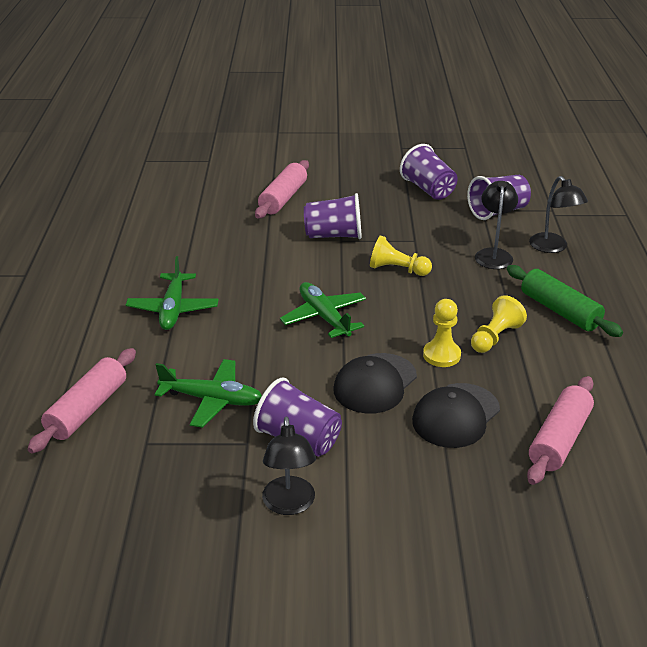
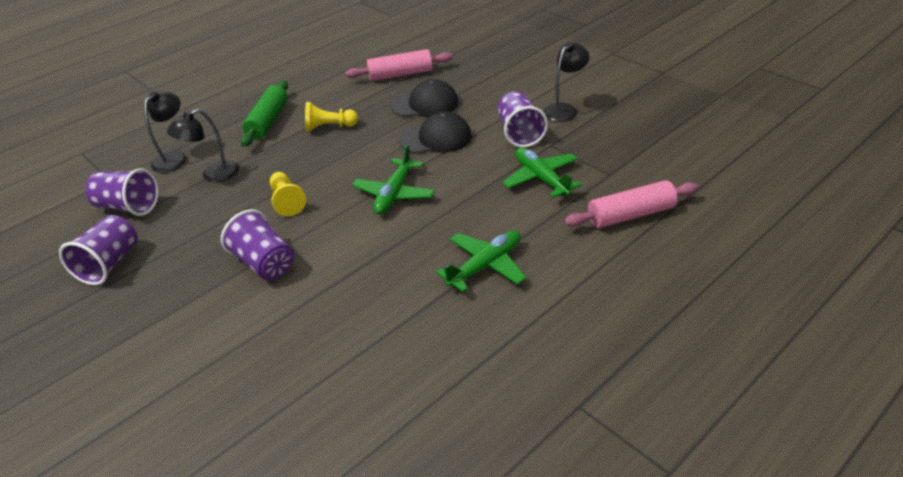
camera: 130 degrees left, 5 degrees up
pink rolling pin [255,160,309,219] -> none
yellow pawn [423,299,461,367] -> none

